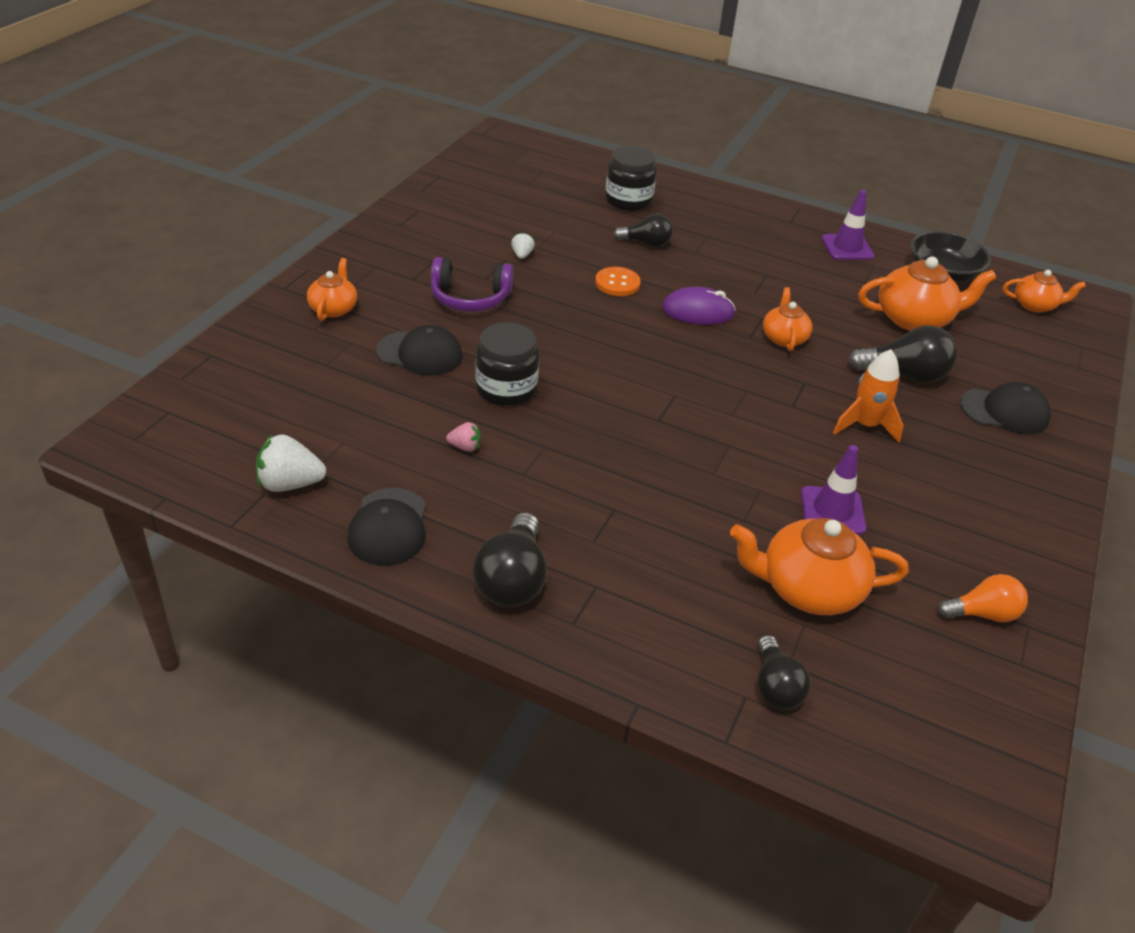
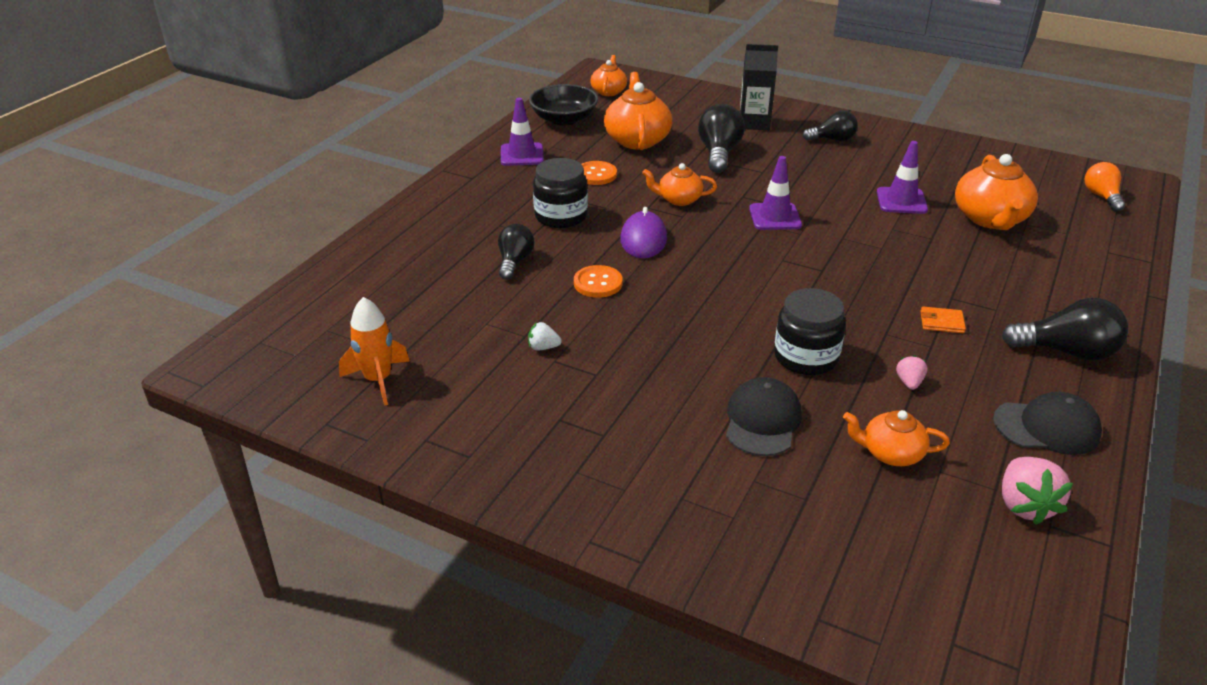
camera: 85 degrees left, 5 degrees down
white strawberry [256,434,326,492] -> pink strawberry [1002,457,1073,525]
orange teapot [307,258,357,321] -> orange teapot moved to [843,410,950,466]
purple headphones [431,257,513,312] -> none
black jar [605,146,657,211] -> black jar moved to [533,158,588,228]
black light bulb [757,635,811,710] -> black light bulb moved to [803,110,858,141]
orange rocket [833,349,903,443] -> orange rocket moved to [339,297,410,406]
orange light bulb [938,574,1028,622] -> orange light bulb moved to [1085,162,1125,212]
black cap [960,382,1051,435] -> black carton [740,44,778,130]
none -> orange button [582,161,617,185]
none -> purple traffic cone [749,156,802,230]
none -> orange wallet [921,307,966,333]

